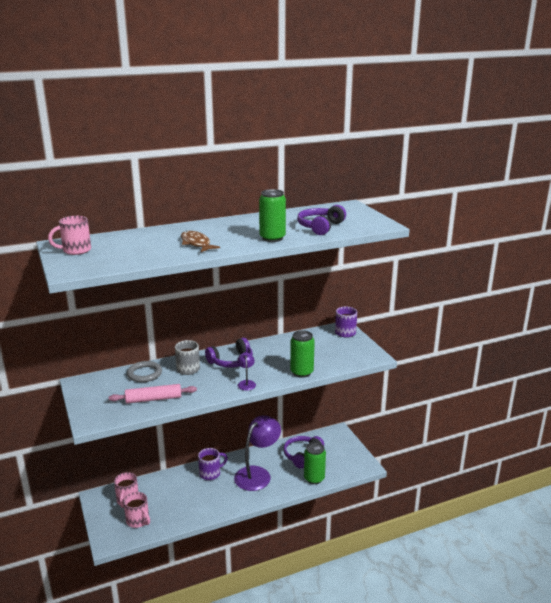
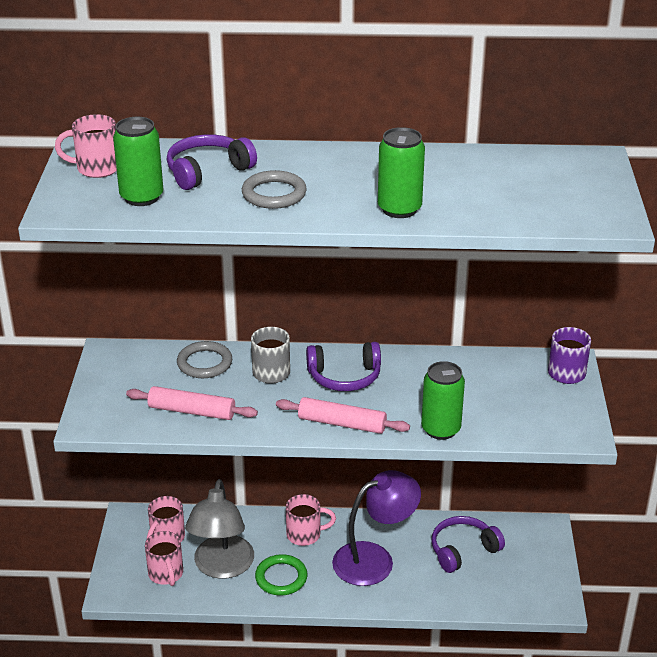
camera: 25 degrees right, 10 degrees up
brown fish [181,231,220,252] -> grey ring [242,170,307,209]
purple mug [198,448,228,480] -> pink mug [286,494,336,546]
purple lamp [237,352,256,391] -> pink rolling pin [276,397,410,434]
purple headphones [297,205,346,235] -> purple headphones moved to [166,134,257,190]
green can [304,442,326,484] -> green can moved to [113,117,163,206]
none -> grey lamp [185,479,254,579]
none -> green ring [255,554,307,596]

